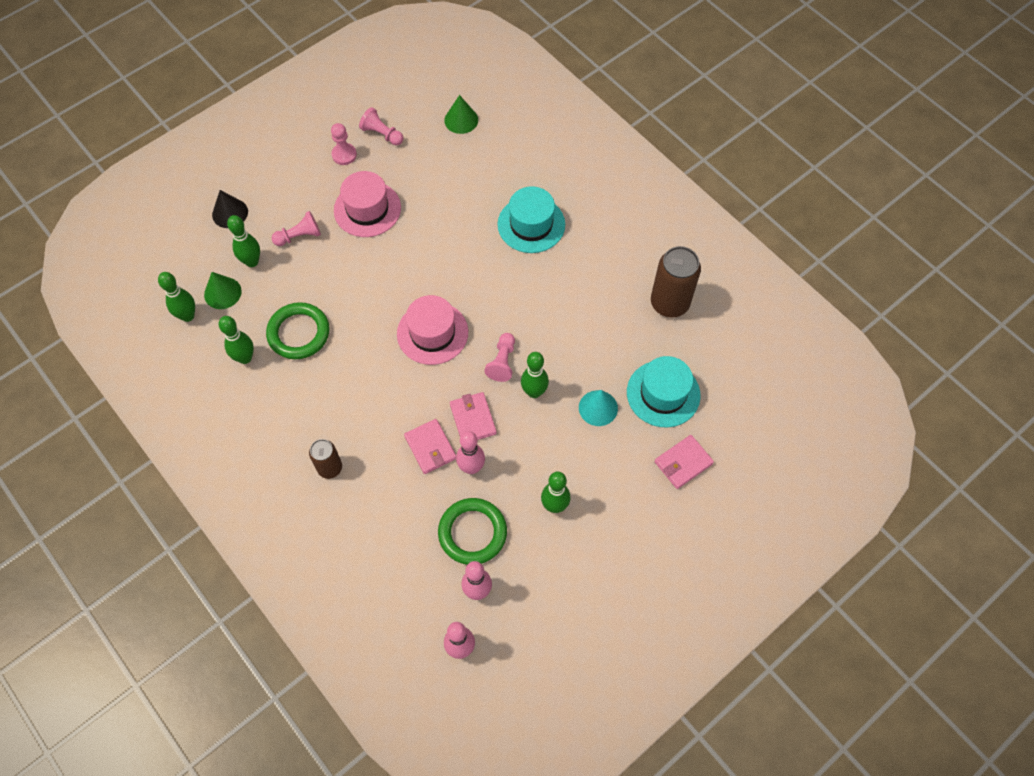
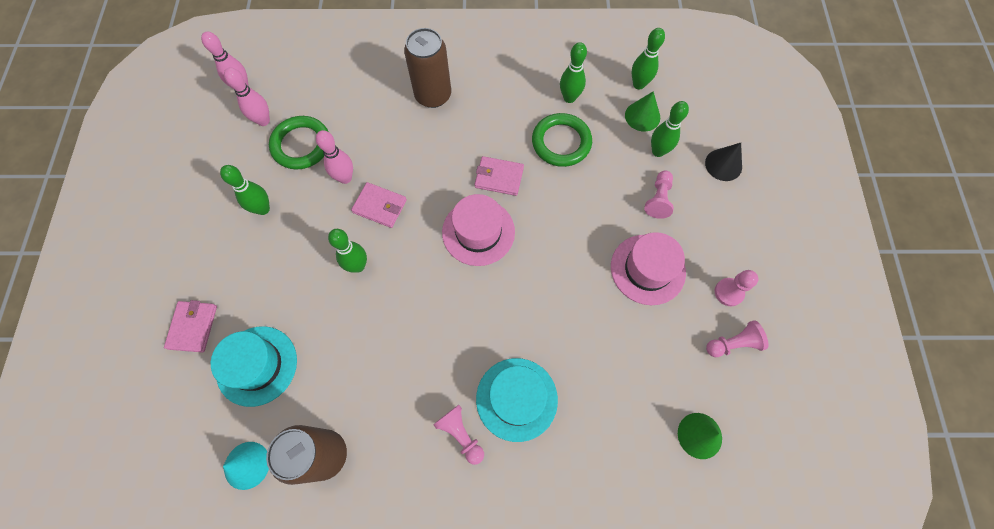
camera: 130 degrees right, 5 degrees up
brown can [309,439,342,479] -> brown can [404,28,451,108], size x1.68
pink wallet [404,419,456,474] -> pink wallet moved to [475,156,524,196]
pink pawn [484,333,515,382] -> pink pawn moved to [433,405,484,465]
turquoise cone [579,390,618,426] -> turquoise cone moved to [223,442,269,490]

